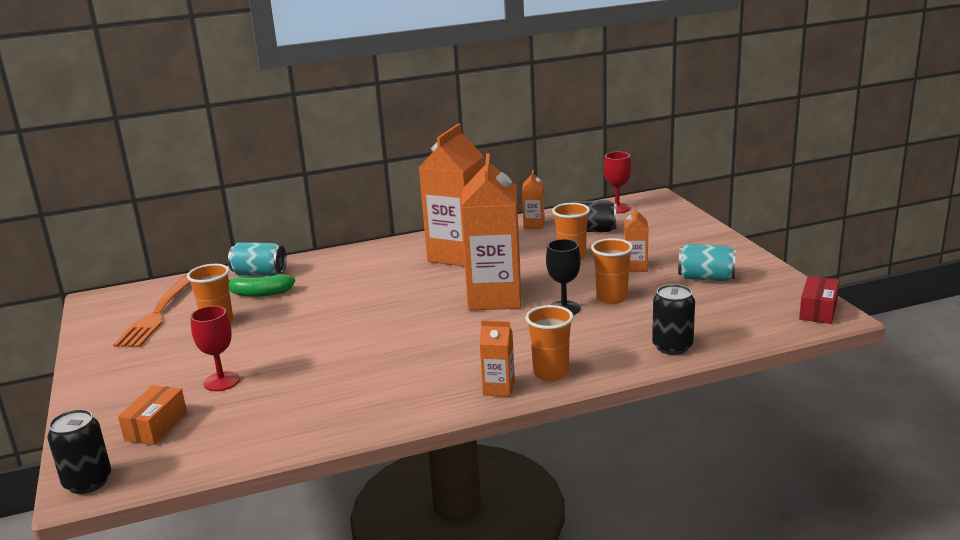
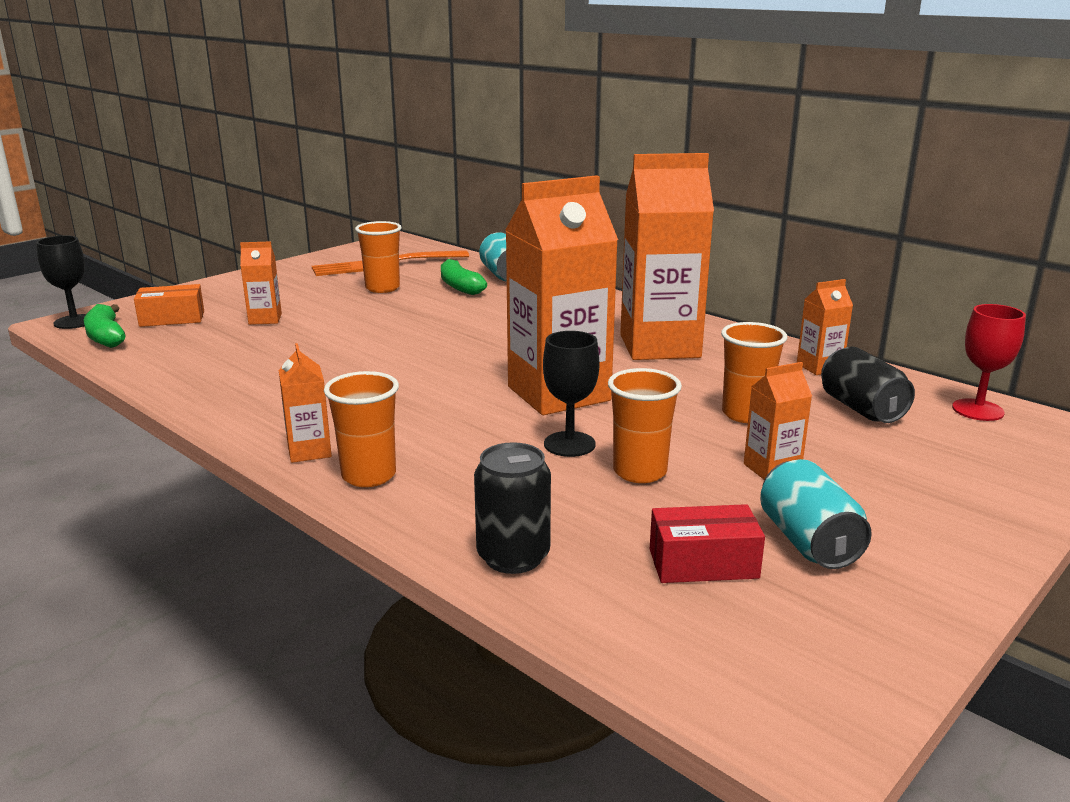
camera: 60 degrees right, 0 degrees up
black can [47,409,111,494] -> black goblet [36,236,86,329]
red goblet [190,306,240,391] -> orange carton [240,241,282,325]
red box [799,276,840,324] -> red box moved to [650,504,765,583]
none -> green banana [84,304,125,348]

